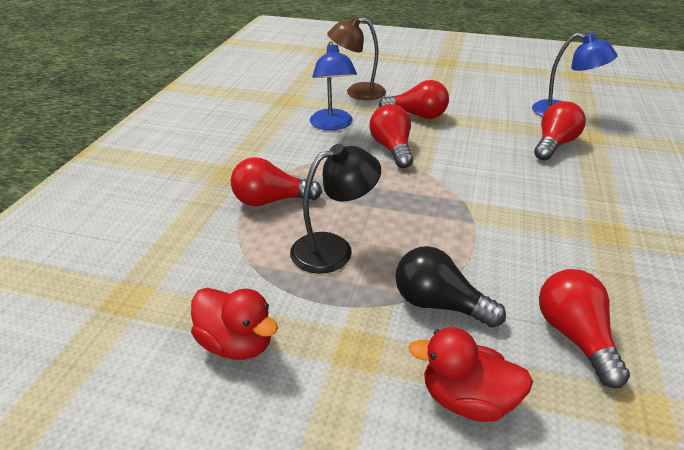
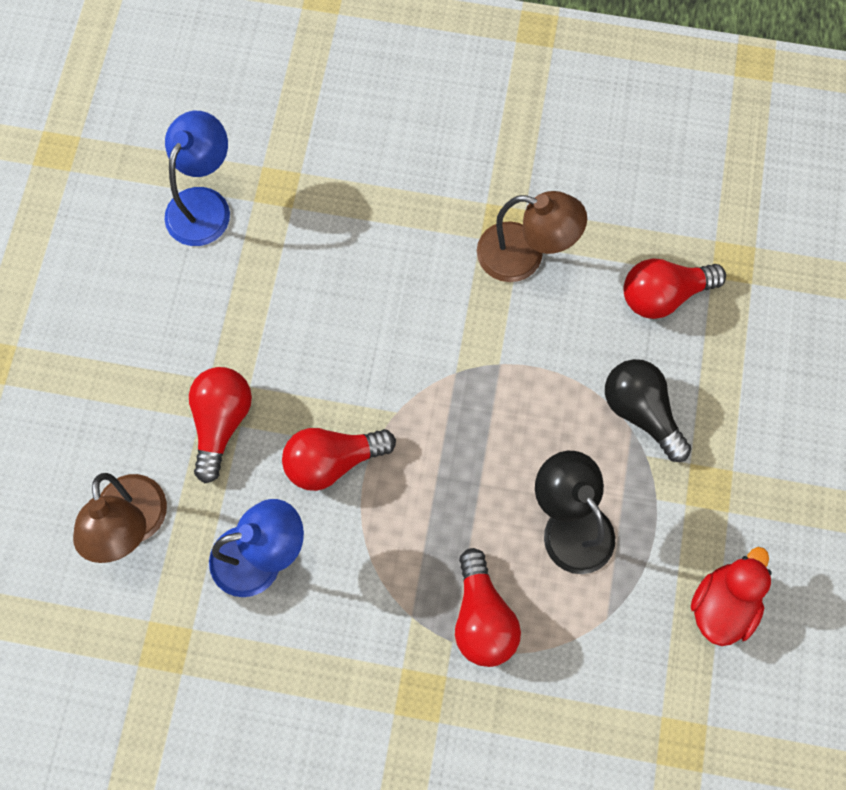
camera: 95 degrees left, 35 degrees up
black light bulb [395,246,506,328] -> black light bulb turned 120 degrees clockwise [605,359,692,462]
red duck [409,327,533,422] -> none
red light bulb [534,101,586,160] -> none
none -> brown lamp [477,191,587,282]

